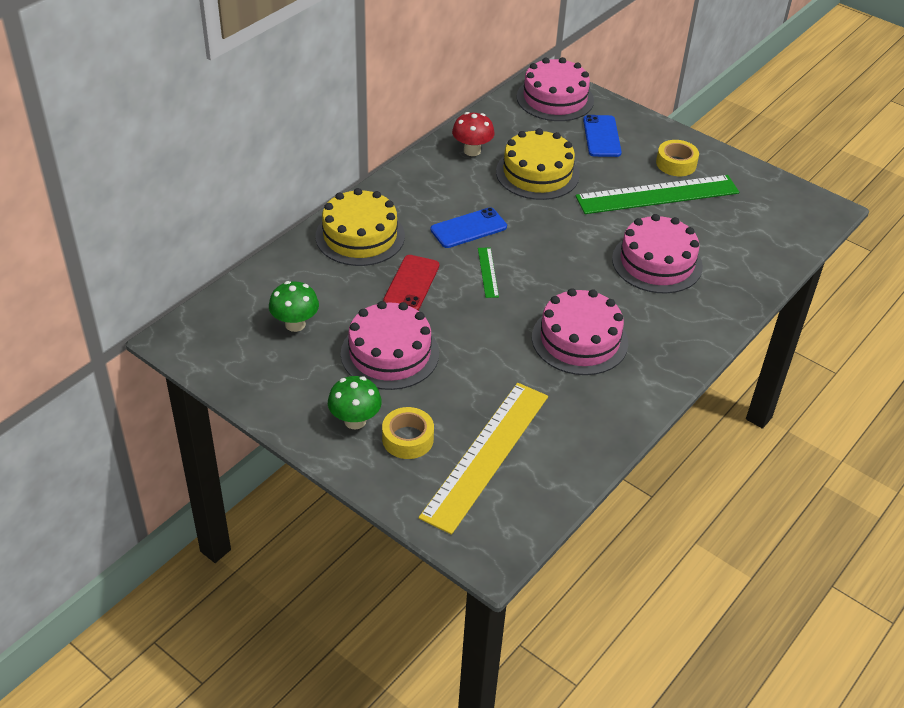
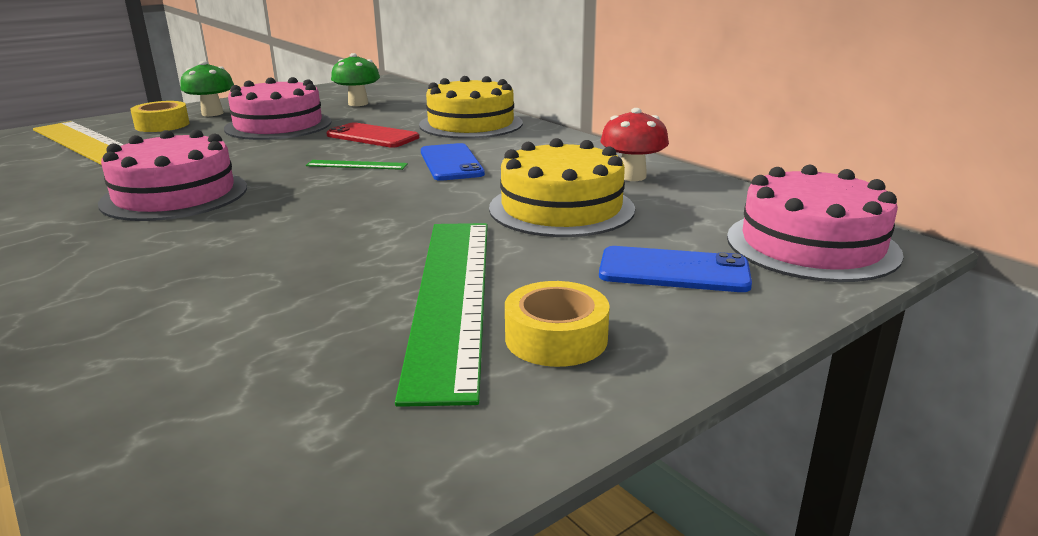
camera: 105 degrees right, 20 degrees down
pink cake [612,214,703,294] -> none

